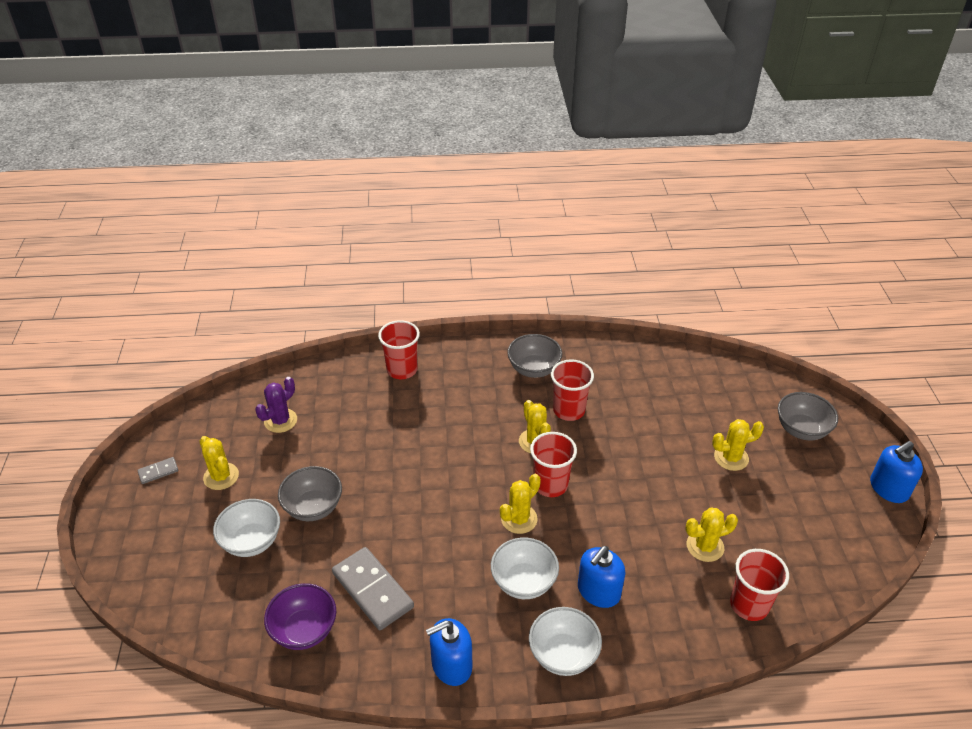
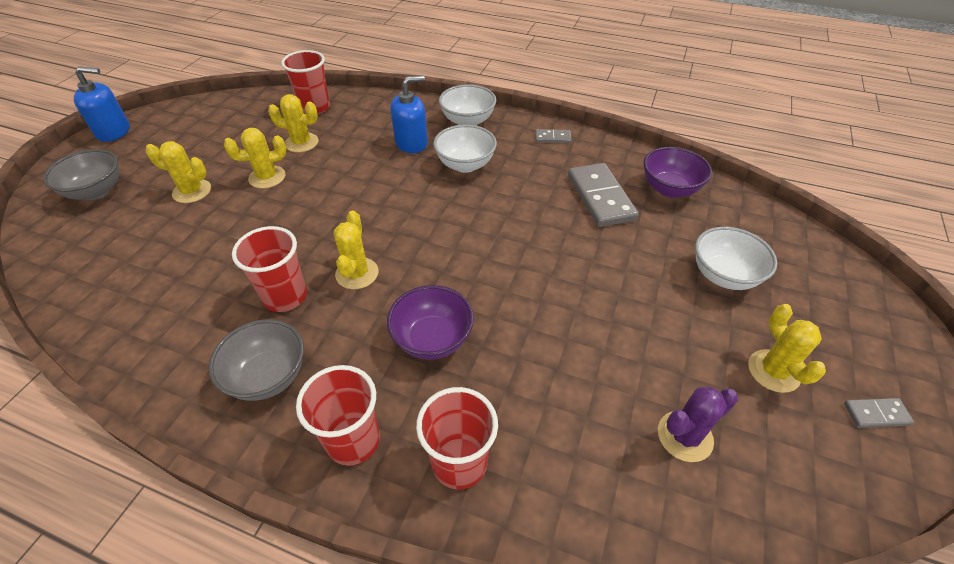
camera: 155 degrees left, 5 degrees up
grey bowl [278,466,342,521] -> none
blue soap dispenser [426,618,472,686] -> grey domino [535,129,572,143]
yellow cactus [500,474,541,534] -> yellow cactus moved to [224,128,286,189]
red cup [530,432,577,497] -> red cup moved to [296,365,380,466]
none -> purple bowl [387,285,474,360]

